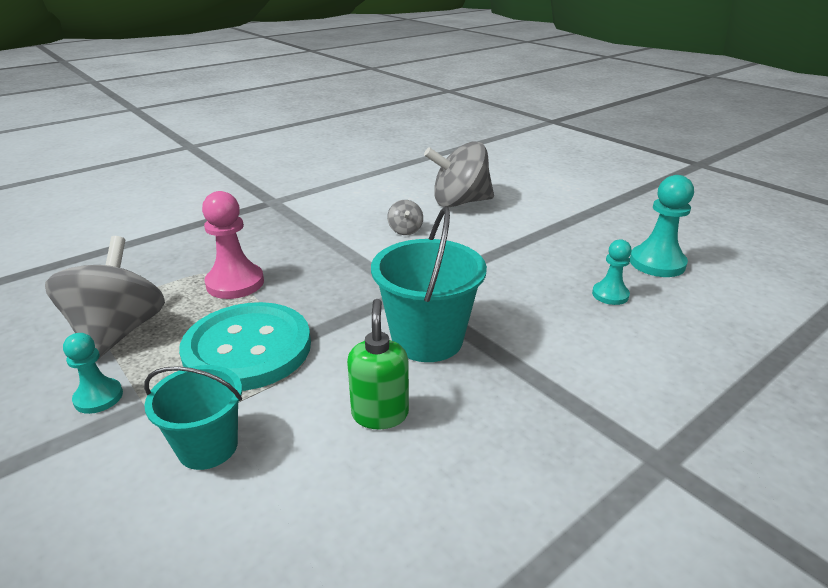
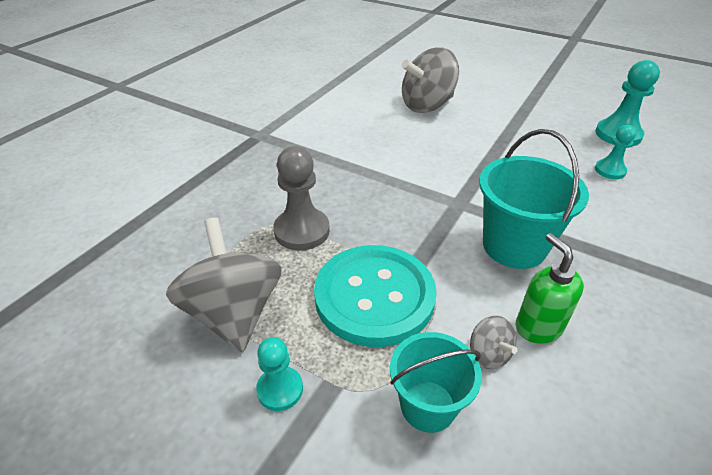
camera: 20 degrees left, 10 degrees up
pink pawn [202,191,264,299] -> grey pawn [273,146,330,251]
grey spinning top [387,200,423,235] -> grey spinning top moved to [470,316,518,369]

